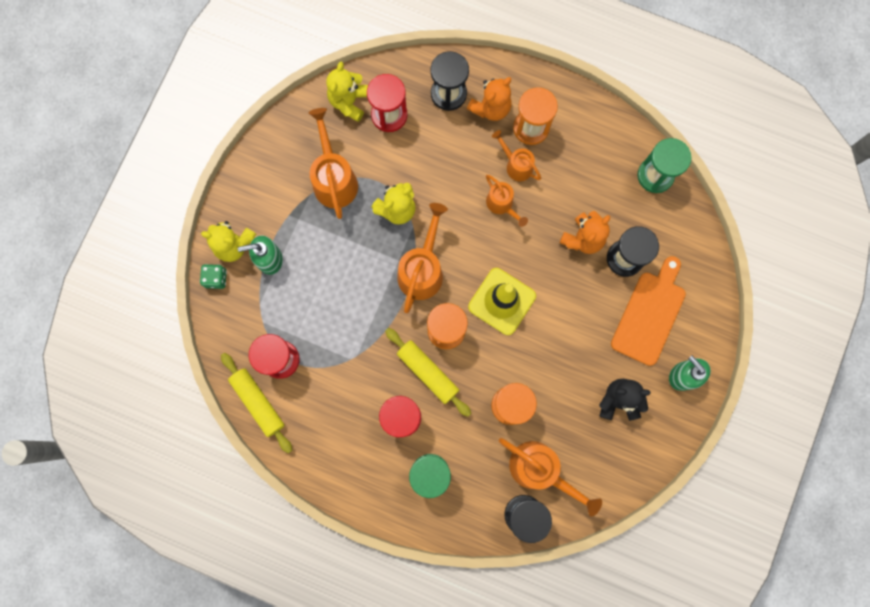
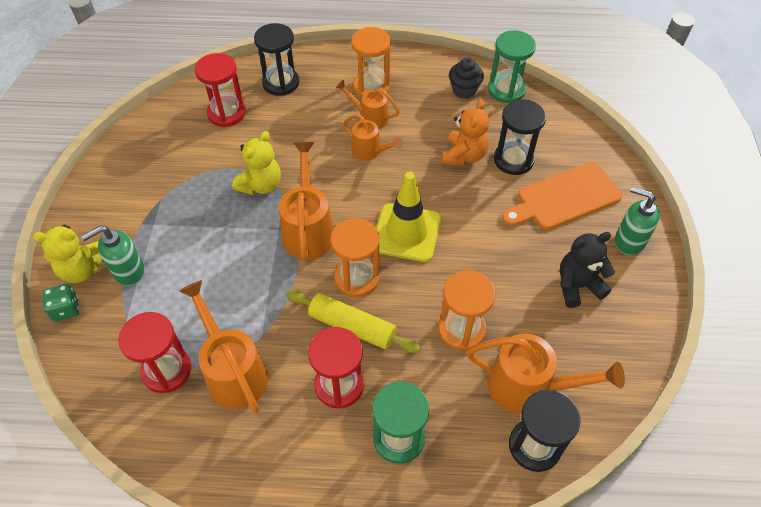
camera: 20 degrees left, 25 degrees down
yellow rolling pin [221,353,292,453] -> none
orange watering can [309,108,358,219] -> orange watering can moved to [179,280,268,413]
yellow teddy bear [326,62,368,122] -> none
orange teddy bear [467,77,511,121] -> none
orange cutting board [611,256,686,366] -> orange cutting board turned 120 degrees counterclockwise [502,162,623,230]
none -> black cupcake [449,58,484,99]

